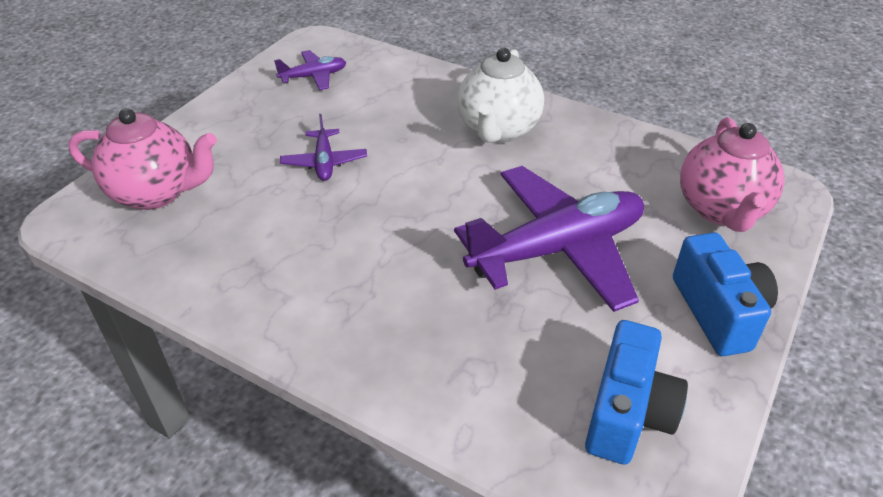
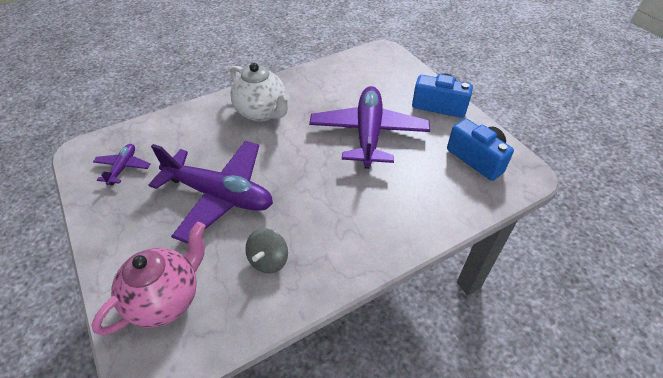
camera: 60 degrees left, 5 degrees up
purple plane [280,114,367,181] -> purple plane [149,141,273,244], size x2.19
pink teapot [680,117,785,232] -> none
none -> grey spinning top [245,228,288,273]

